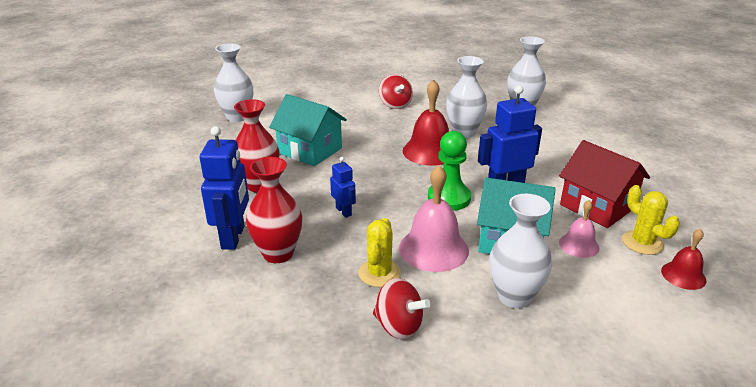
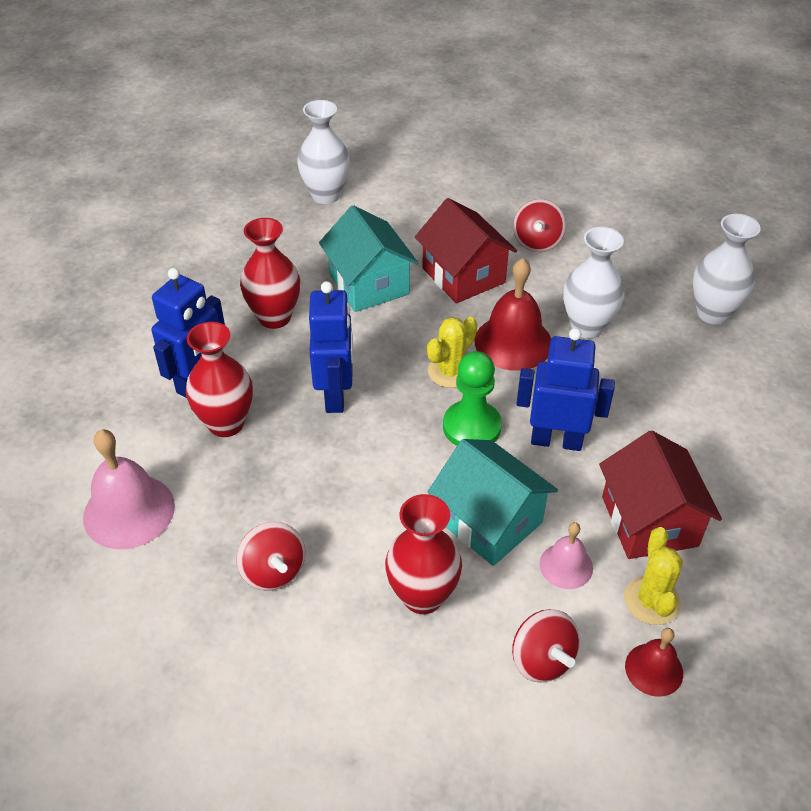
camera: 30 degrees right, 15 degrees up
blue robot [330,157,356,218] -> blue robot [309,281,353,413], size x1.84
yellow cactus [358,218,401,287] -> yellow cactus moved to [427,317,477,388]
pink bell [399,165,469,272] -> pink bell moved to [83,429,175,549]
white vase [490,193,552,308] -> red vase [385,494,462,614]
none -> red house [415,198,517,304]
none -> red spinning top [512,609,580,682]

